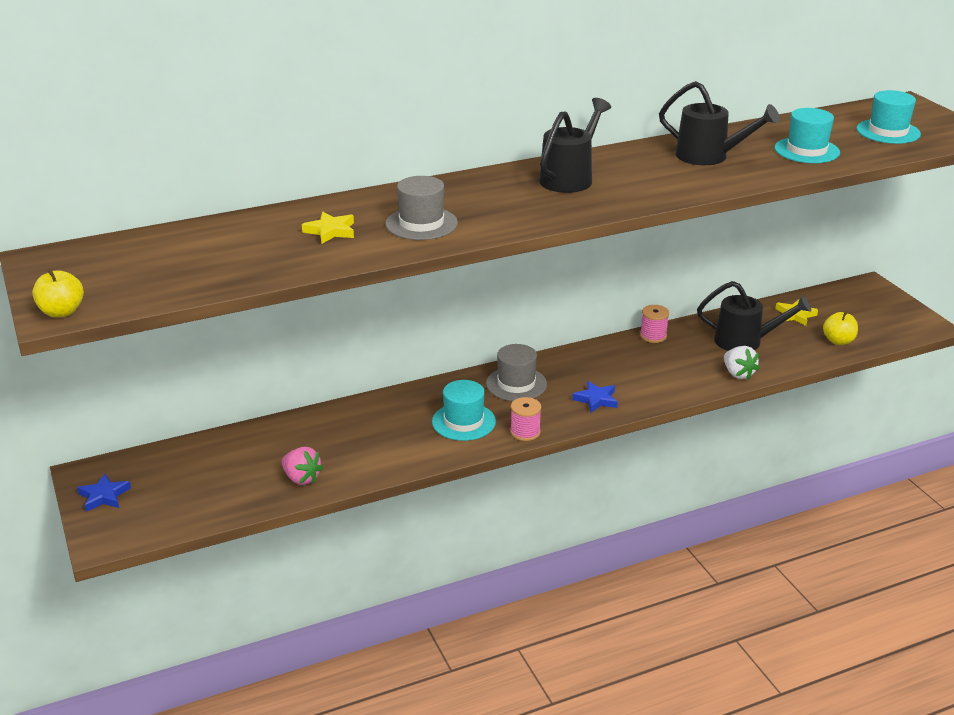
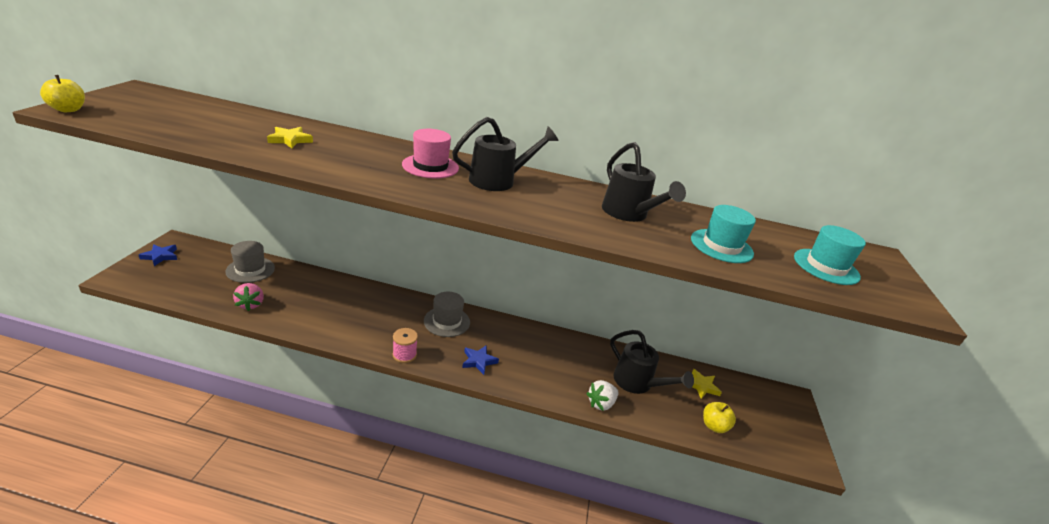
camera: 30 degrees right, 0 degrees up
grey hat [385,176,458,240] -> grey hat moved to [225,241,275,283]
turquoise hat [432,380,496,441] -> none
pink spool [640,305,669,343] -> none
white strawberry [724,346,760,380] -> white strawberry turned 45 degrees clockwise [586,380,619,411]
none -> pink hat [402,129,459,179]

